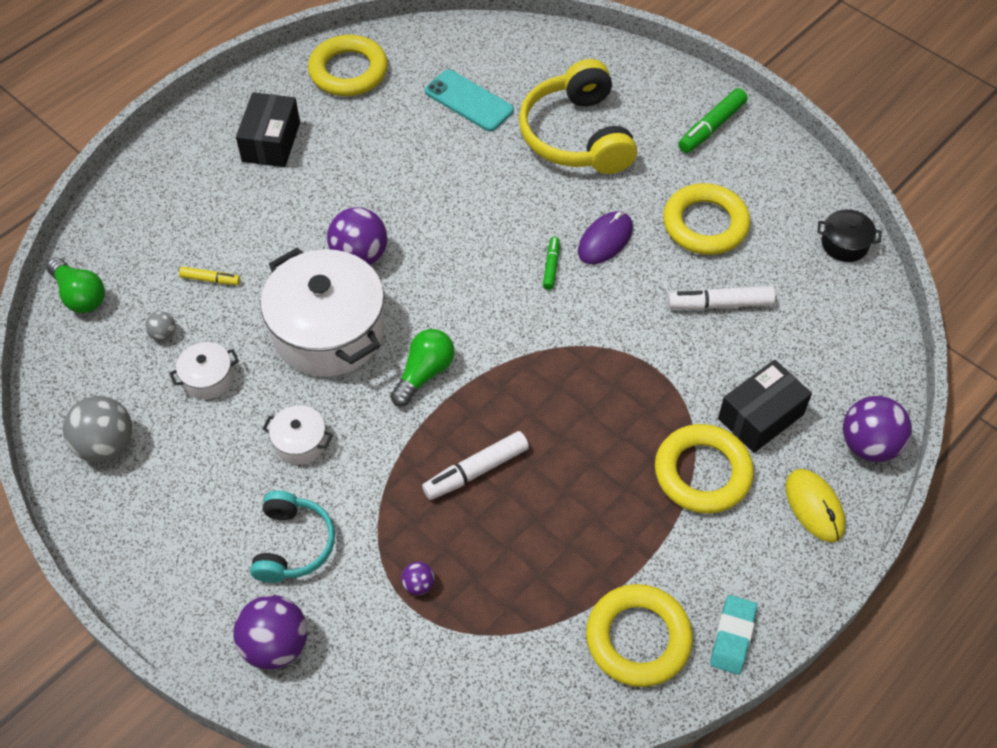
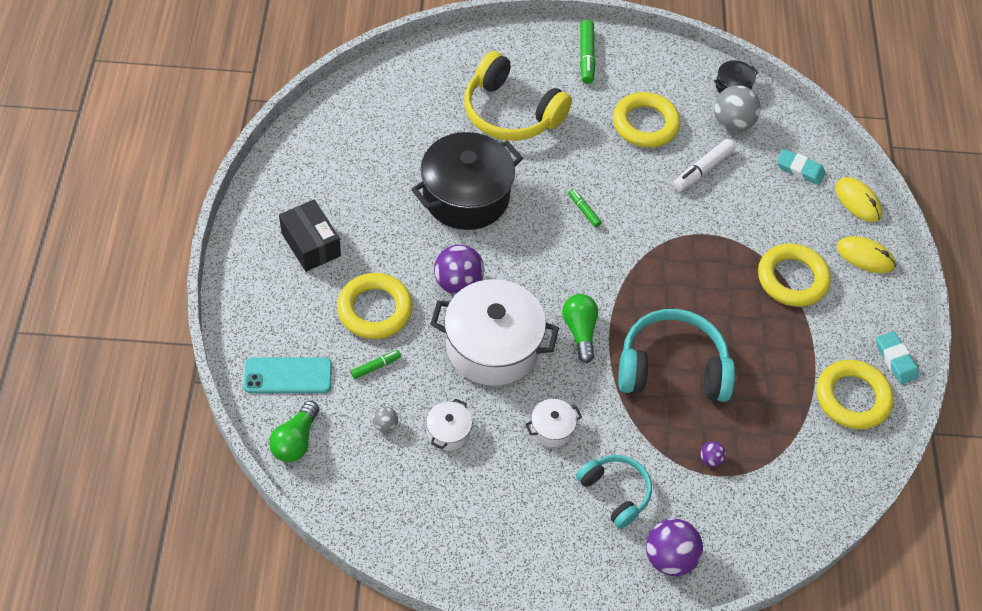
camera: 45 degrees left, 0 degrees up
green light bulb [46,258,105,313] -> green light bulb turned 105 degrees clockwise [269,401,319,462]
grey ball [63,396,133,462] -> grey ball moved to [714,85,761,132]
yellow marker [179,267,240,285] -> green marker [351,350,401,379]
yellow ring [308,35,388,96] -> yellow ring moved to [337,273,413,339]
white marker [422,431,529,500] -> turquoise headphones [618,309,735,402]
turquoise phone [425,70,514,131] -> turquoise phone moved to [244,357,332,393]
purple mouse [578,211,633,264] -> none
black box [718,360,812,453] -> none
purple ball [843,396,912,462] -> yellow mouse [835,177,882,222]
none -> black pot [411,132,523,230]
none -> turquoise eraser [777,149,826,185]

